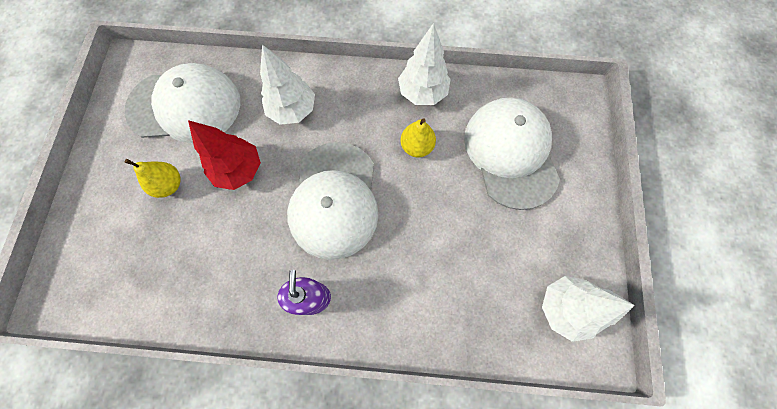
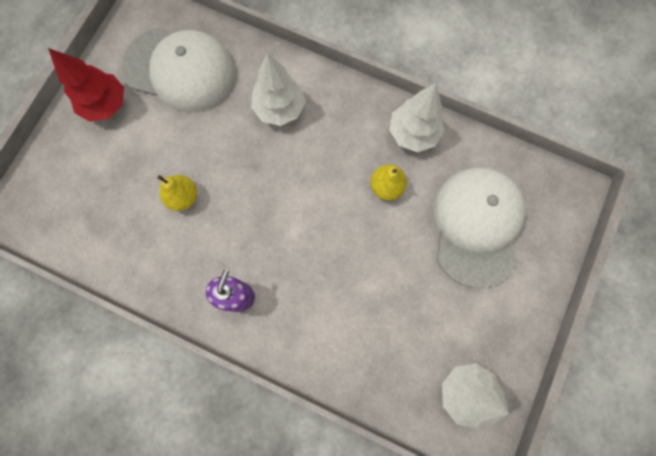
camera: 20 degrees right, 5 degrees up
yellow pear [125,159,181,198] -> yellow pear moved to [157,175,197,211]
red tree [188,120,261,190] -> red tree moved to [48,48,124,122]
white cap [287,142,379,260] -> none

